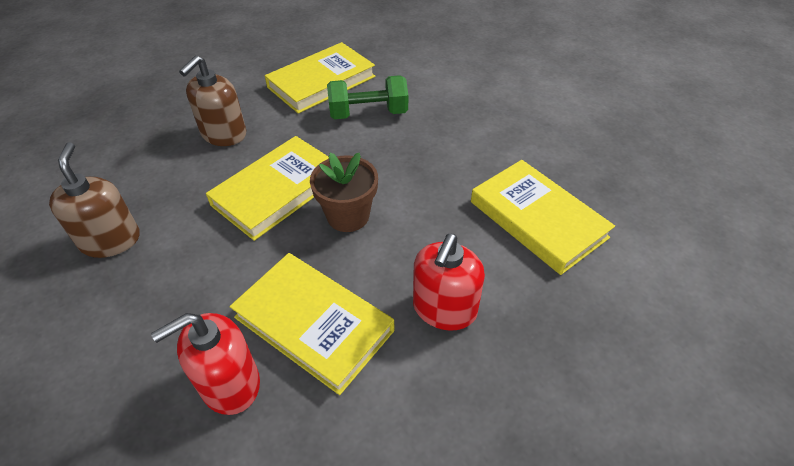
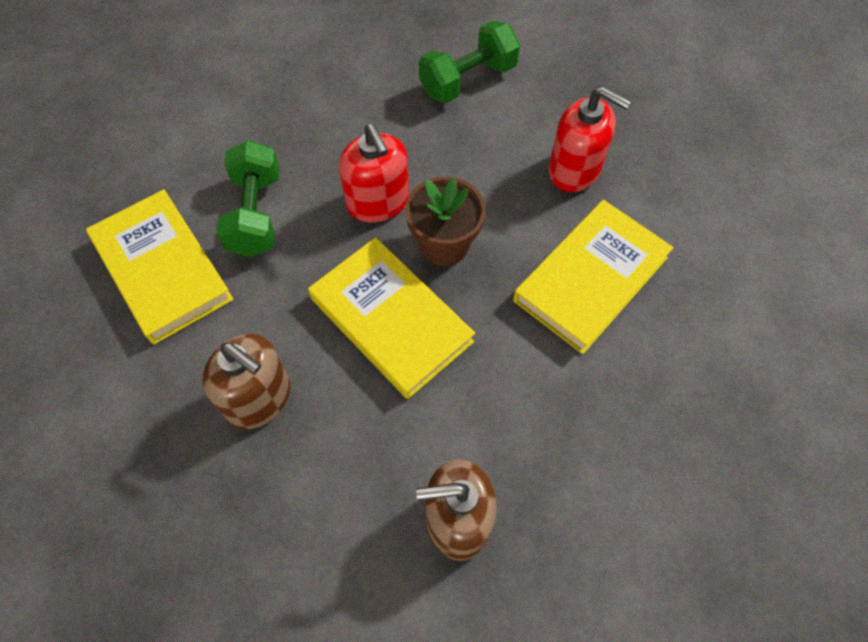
camera: 85 degrees left, 15 degrees up
red soap dispenser [151,313,260,415] -> red soap dispenser moved to [339,124,409,223]
yellow book [471,160,615,275] -> green dumbbell [419,21,520,103]

